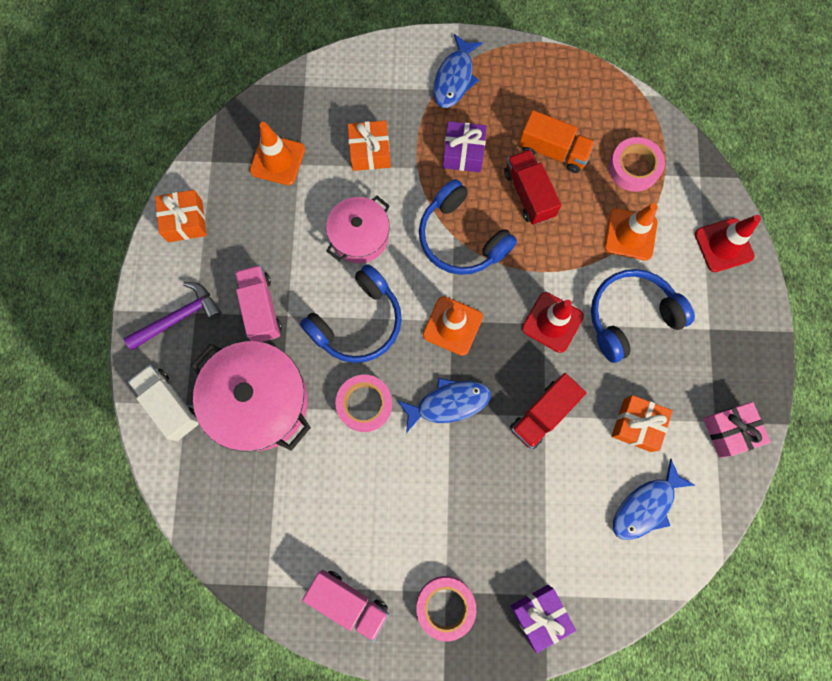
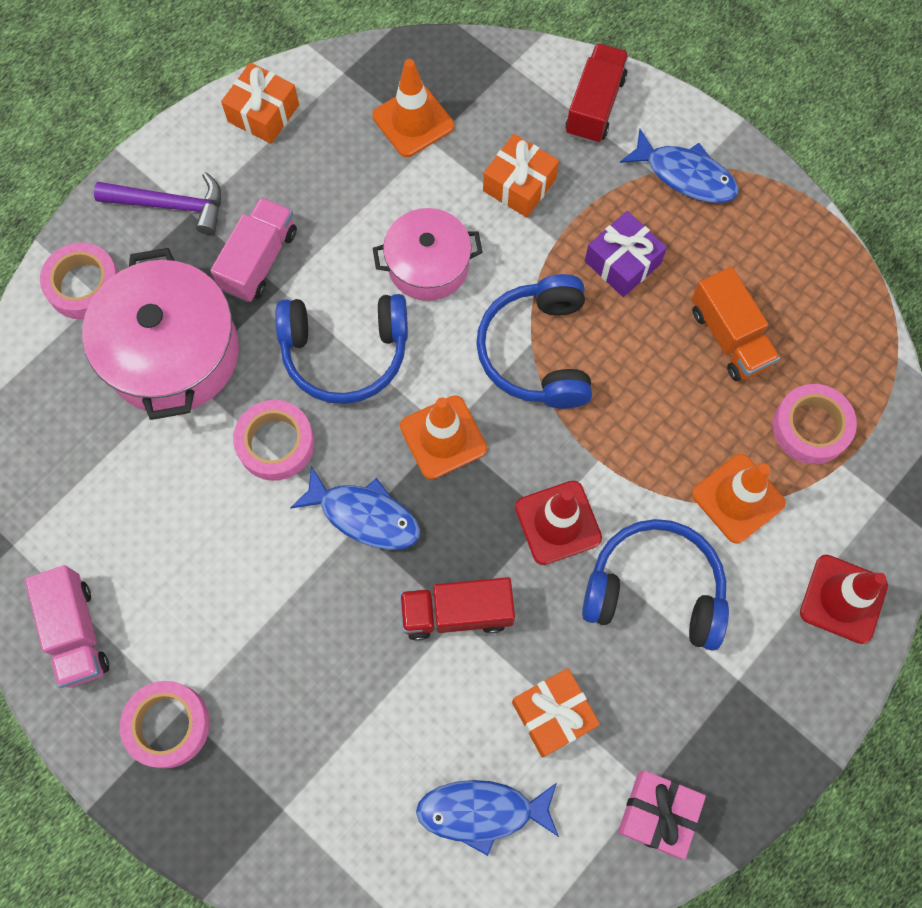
camera: 40 degrees right, 5 degrees down
white truck [128,365,199,441] -> pink tape [40,242,119,320]
blue fish [433,34,483,108] -> blue fish turned 120 degrees counterclockwise [620,129,739,203]
red truck [504,149,561,225] -> red truck moved to [566,43,629,143]
purple gift [511,585,576,653] -> none

